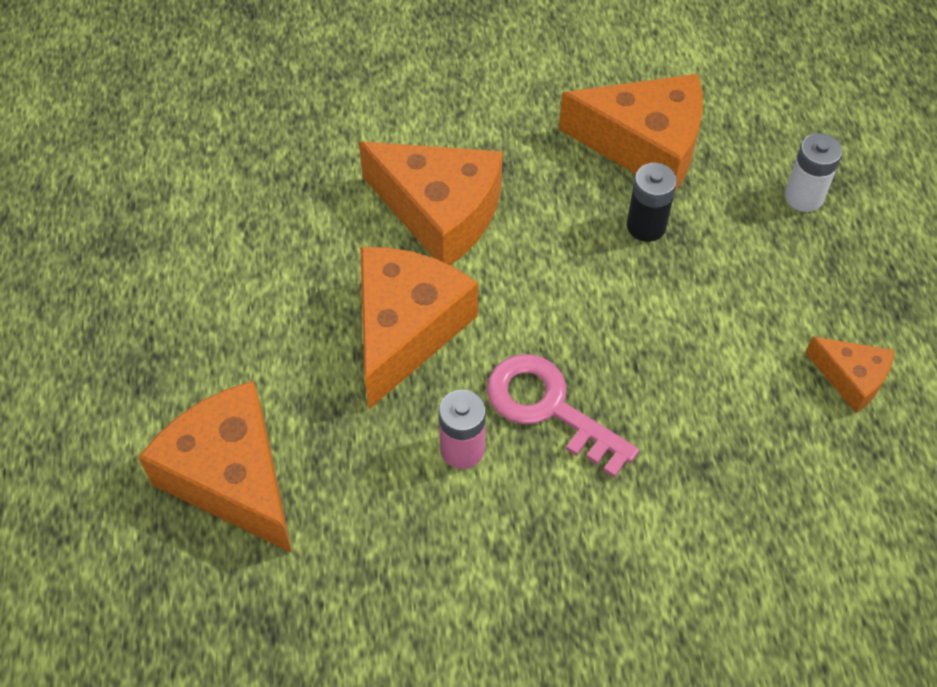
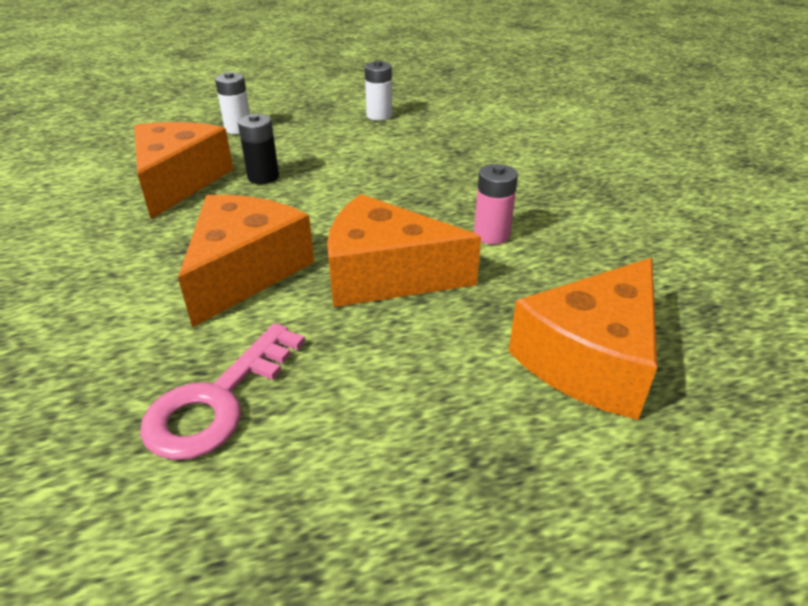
camera: 100 degrees left, 20 degrees down
pink key [487,354,639,478] -> pink key moved to [140,323,305,460]
orange cheese [805,337,894,413] -> white battery [365,60,392,121]

